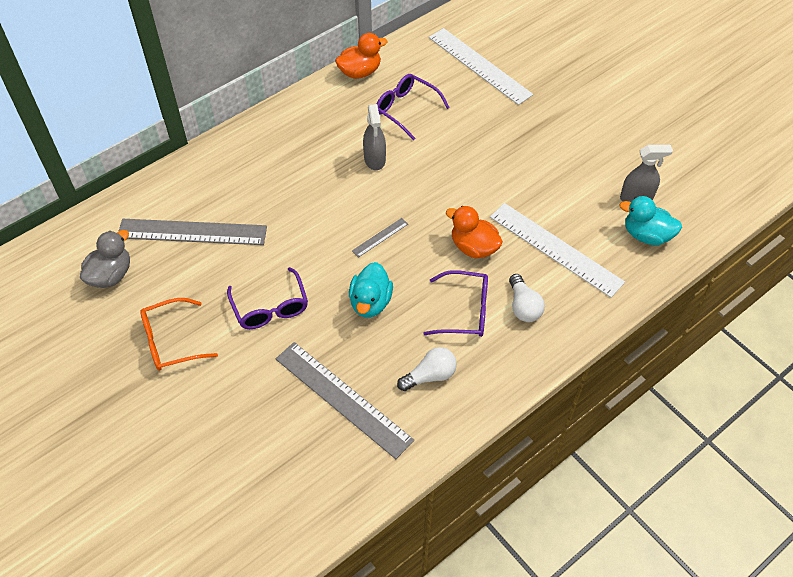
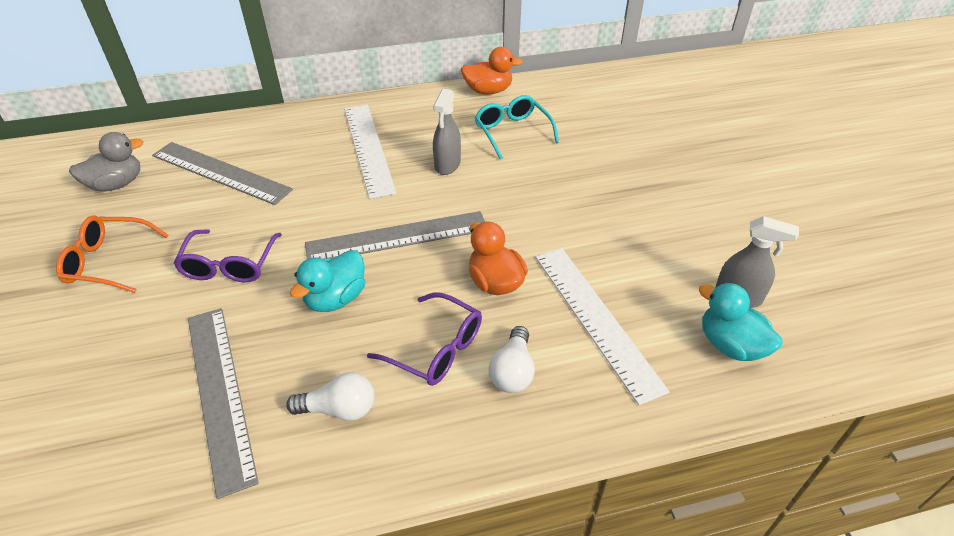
camera: 25 degrees right, 10 degrees down
grey ruler [352,218,408,258] -> grey ruler [305,211,485,259], size x2.28
purple glasses [377,74,450,140] -> turquoise glasses [475,95,559,160]
white ruler [429,28,533,105] -> white ruler moved to [344,105,396,199]

